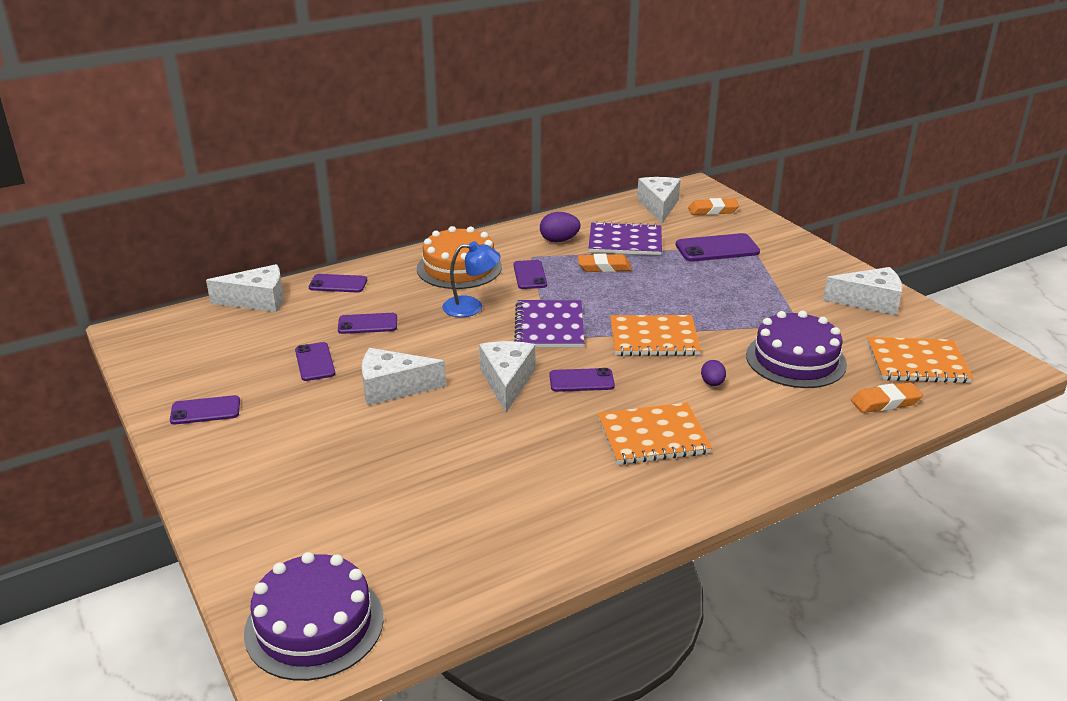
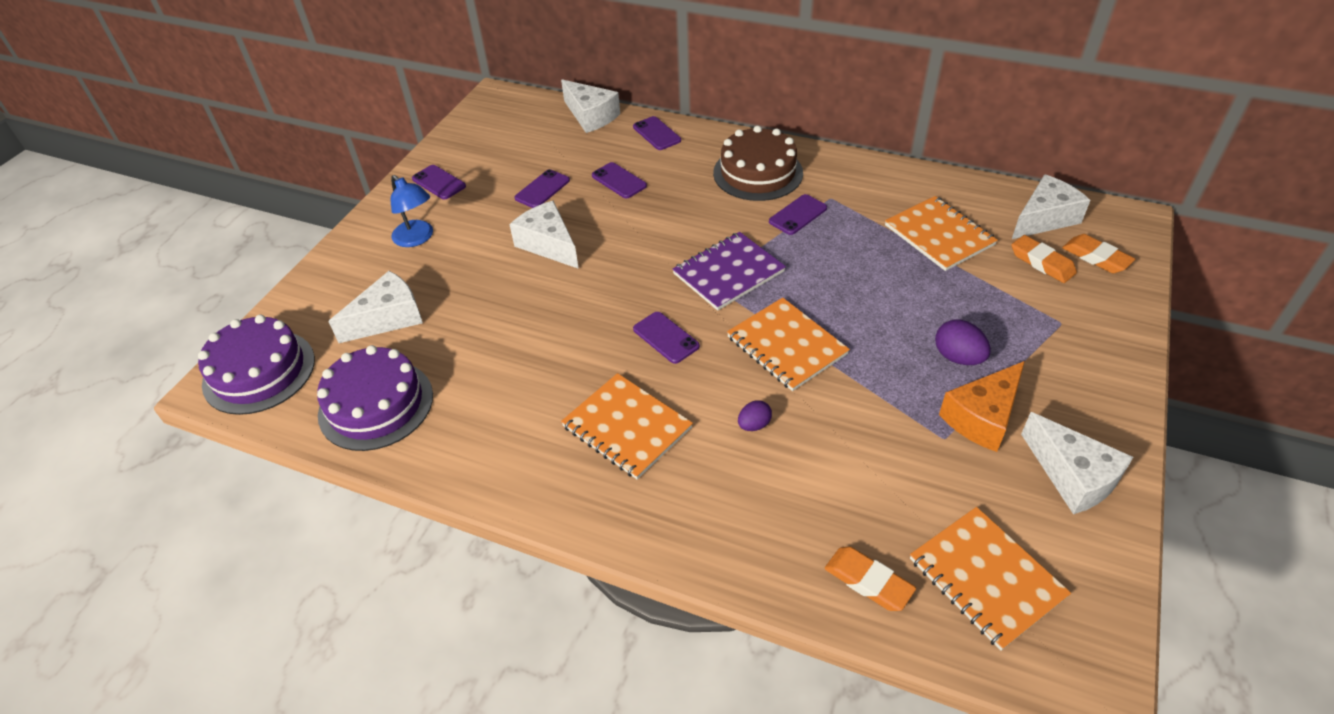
camera: 55 degrees right, 15 degrees up
orange cake [417,226,502,289] -> brown cake [713,126,803,201]
blue lamp [442,241,501,317] -> blue lamp moved to [391,175,433,247]
white cheese [479,341,535,413] -> white cheese moved to [328,271,423,343]
purple egg [540,212,581,243] -> purple egg moved to [935,319,991,365]
orange eraser [578,253,632,272] -> orange eraser moved to [1011,235,1077,283]
purple notebook [589,221,662,255] -> orange notebook [885,196,998,271]
purple phone [676,233,760,262] -> none
purple cake [746,311,847,388] -> purple cake moved to [317,345,433,451]
none -> orange cheese [939,361,1025,452]

